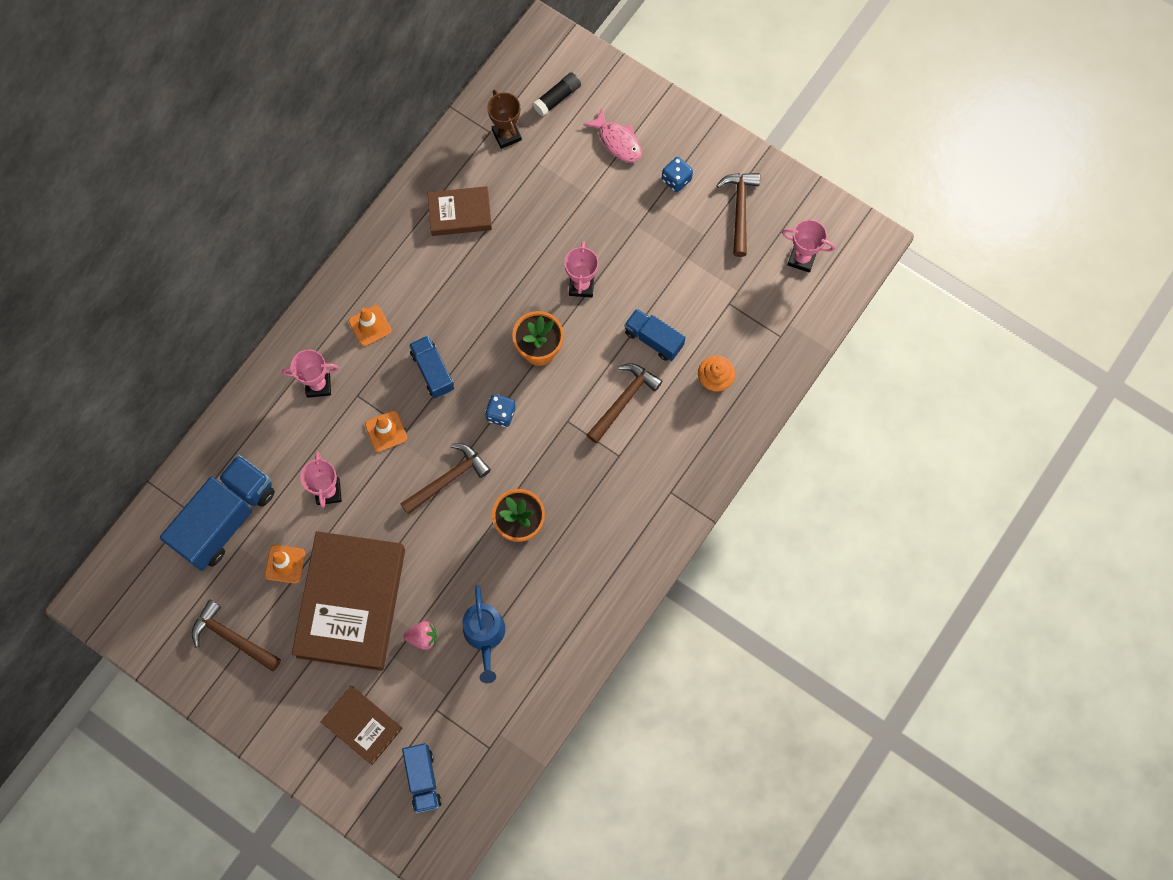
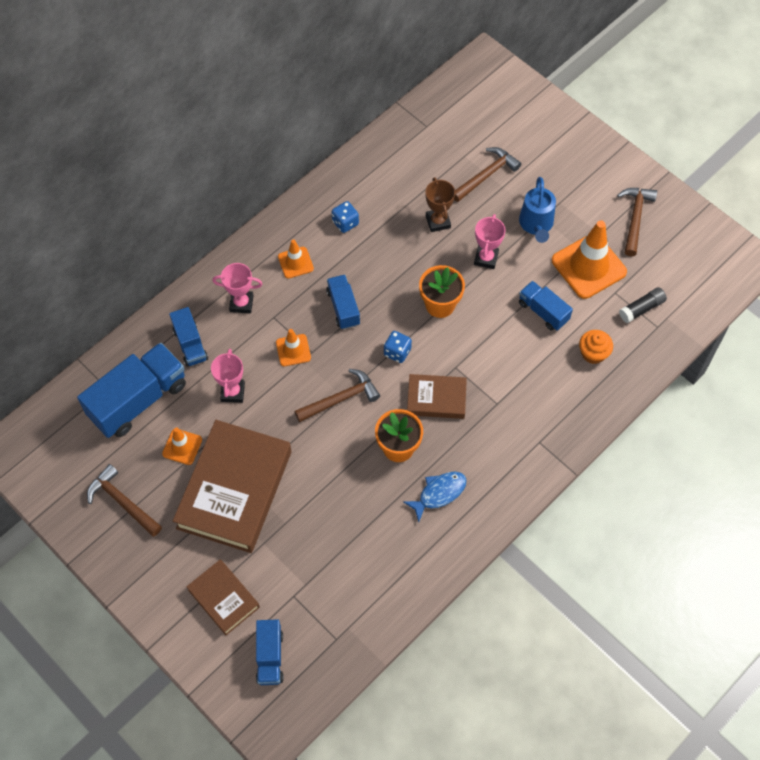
camera: 10 degrees right, 10 degrees down
pink strawberry [404,621,436,650] -> none
brown book [427,186,492,236] -> brown book moved to [407,374,467,419]
blue watering can [463,585,505,683] -> blue watering can moved to [519,177,556,243]
brown trophy [487,90,522,149] -> brown trophy moved to [425,177,455,232]
black glue stick [533,72,581,116] -> black glue stick moved to [619,287,667,323]
pink fish [583,108,642,162] -> none
brown hammer [587,363,662,443] -> brown hammer moved to [454,147,521,202]
blue dice [662,157,693,192] -> blue dice moved to [332,201,359,233]
pink trophy [782,219,835,273] -> none
none -> blue truck [169,307,208,367]
none -> blue fish [404,471,467,522]
none -> orange traffic cone [552,220,627,299]

